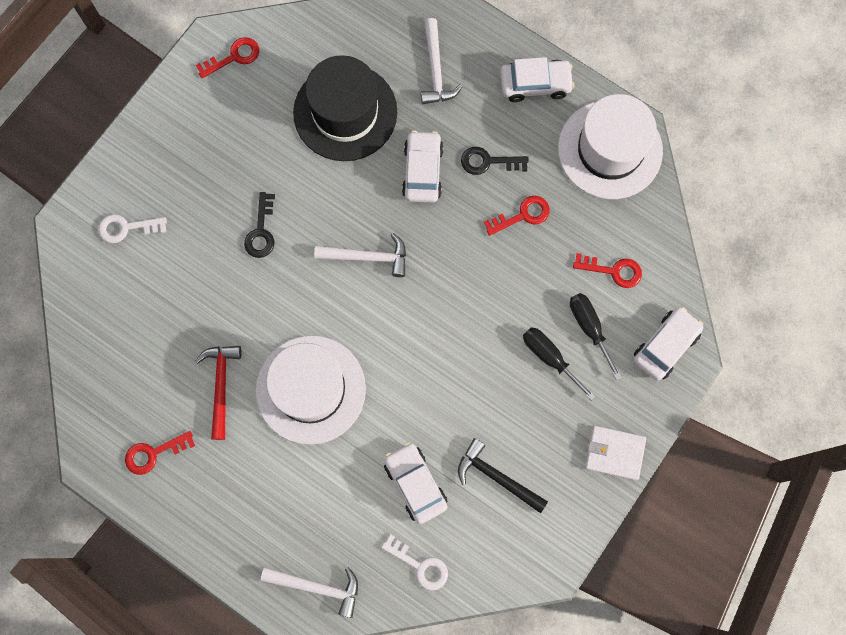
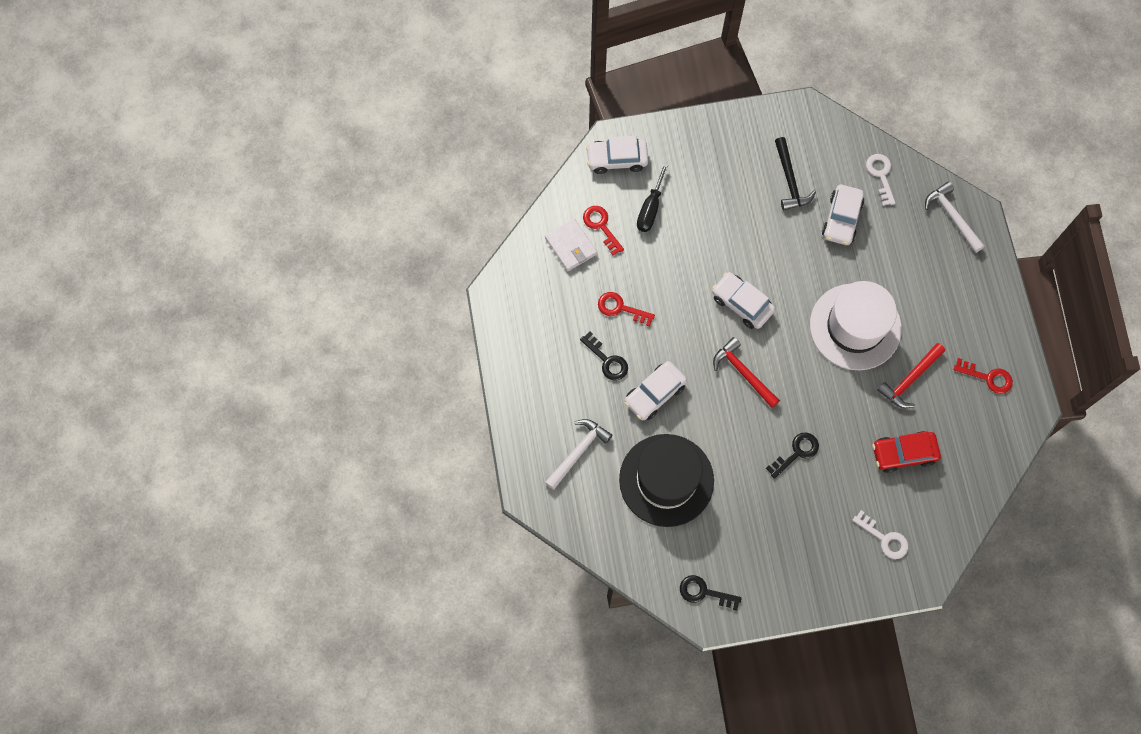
camera: 135 degrees left, 5 degrees down
red key [196,37,259,78] -> black key [680,575,742,611]
white hammer [314,233,406,277] -> red hammer [713,337,780,408]
white car [500,57,574,102] -> white car moved to [712,272,775,329]
black screwdriver [523,327,596,401] -> none
white hat [558,94,663,199] -> none
white wallet [585,426,646,481] -> white wallet moved to [545,219,597,271]
none -> red car [872,431,941,473]

